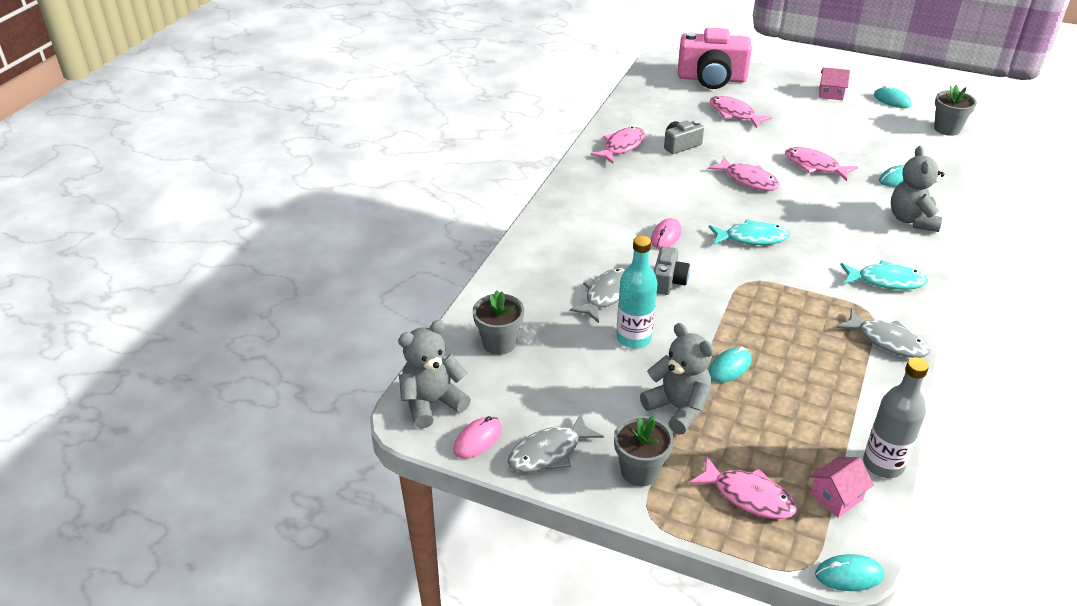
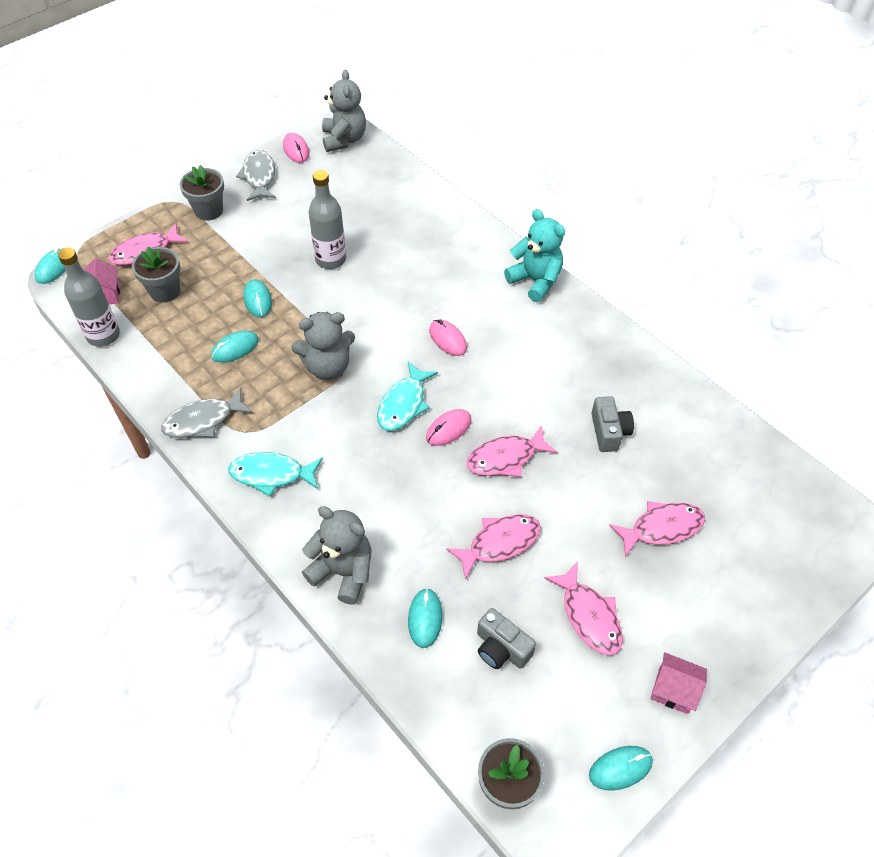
camera: 115 degrees right, 15 degrees up
grey flower pot [473,290,524,355] -> grey flower pot moved to [132,246,180,303]
grey fish [570,268,626,323] -> none
pink fish [590,127,645,164] -> pink fish moved to [544,562,623,655]
turquoise bottle [616,236,657,348] -> grey bottle [309,170,346,269]
grey teddy bear [640,323,714,434] -> grey teddy bear moved to [291,312,355,380]
grey camera [654,246,690,295] -> grey camera moved to [477,608,536,669]
pink camera [678,28,752,89] -> none
pink house [819,67,850,100] -> pink house turned 75 degrees clockwise [651,652,707,714]
turquoise fish [840,260,928,290] -> turquoise fish turned 60 degrees clockwise [228,452,323,497]
none -> turquoise mouse [211,331,259,363]
none -> pink mouse [426,409,472,446]
none -> turquoise teddy bear [504,209,565,302]

